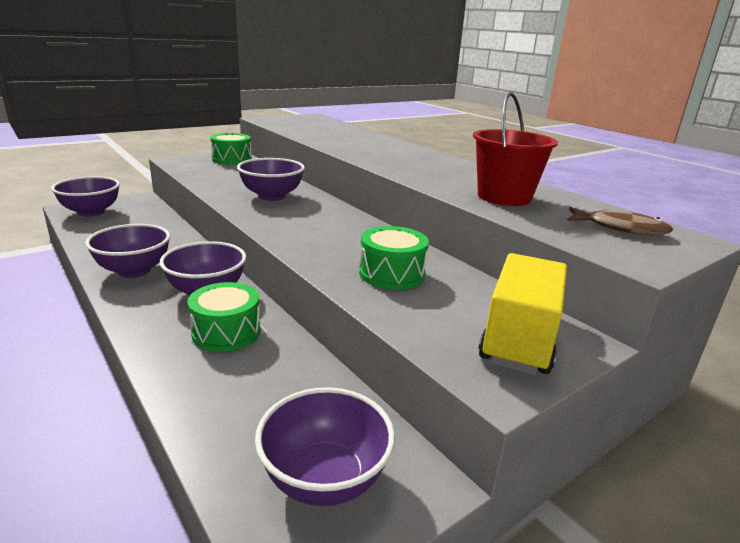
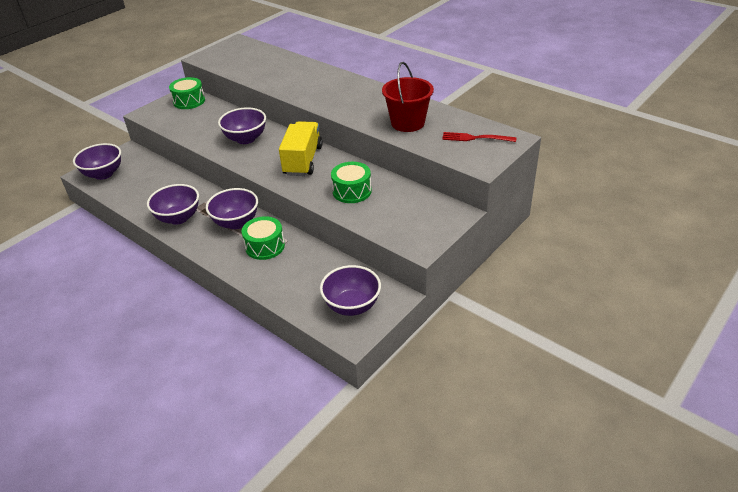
camera: 10 degrees left, 15 degrees up
yellow truck [478,253,567,375] -> yellow truck moved to [279,121,323,176]
brown fish [567,207,673,235] -> red fork [442,132,516,142]

